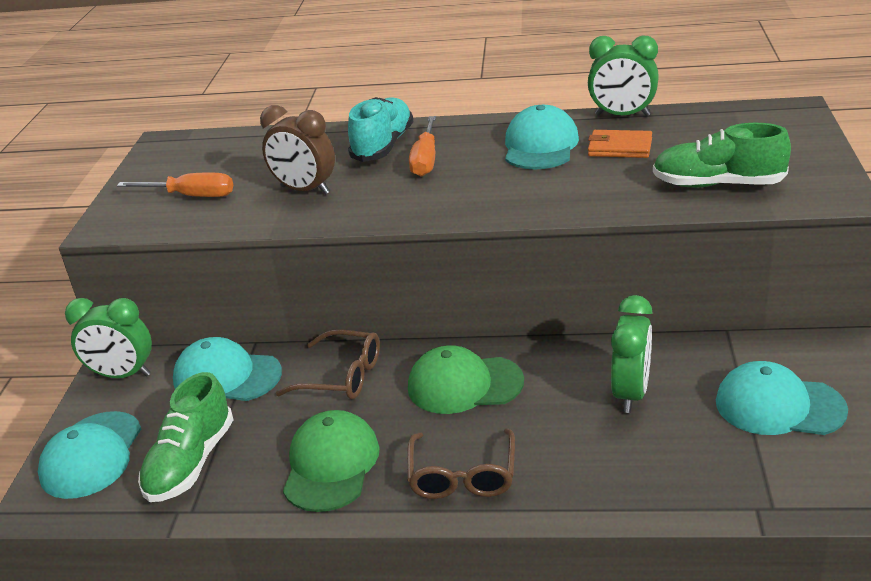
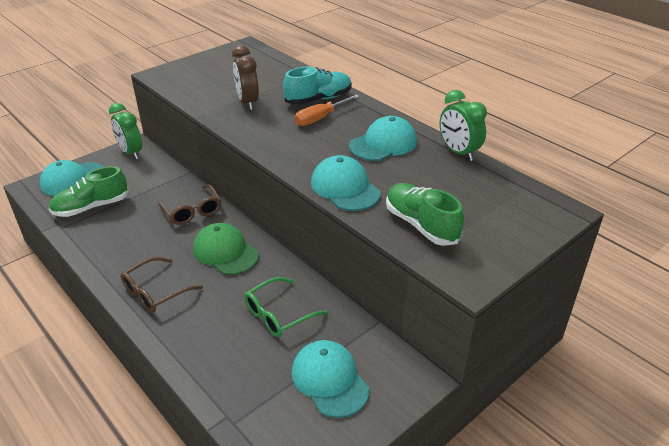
camera: 40 degrees right, 5 degrees up
orange screwdriver [117,173,233,197] -> none
turquoise cap [173,337,282,401] -> turquoise cap moved to [311,155,381,211]
green cap [283,410,379,512] -> none
orange wallet [588,130,652,158] -> none
green clock [611,295,653,413] -> green glasses [244,277,328,337]

